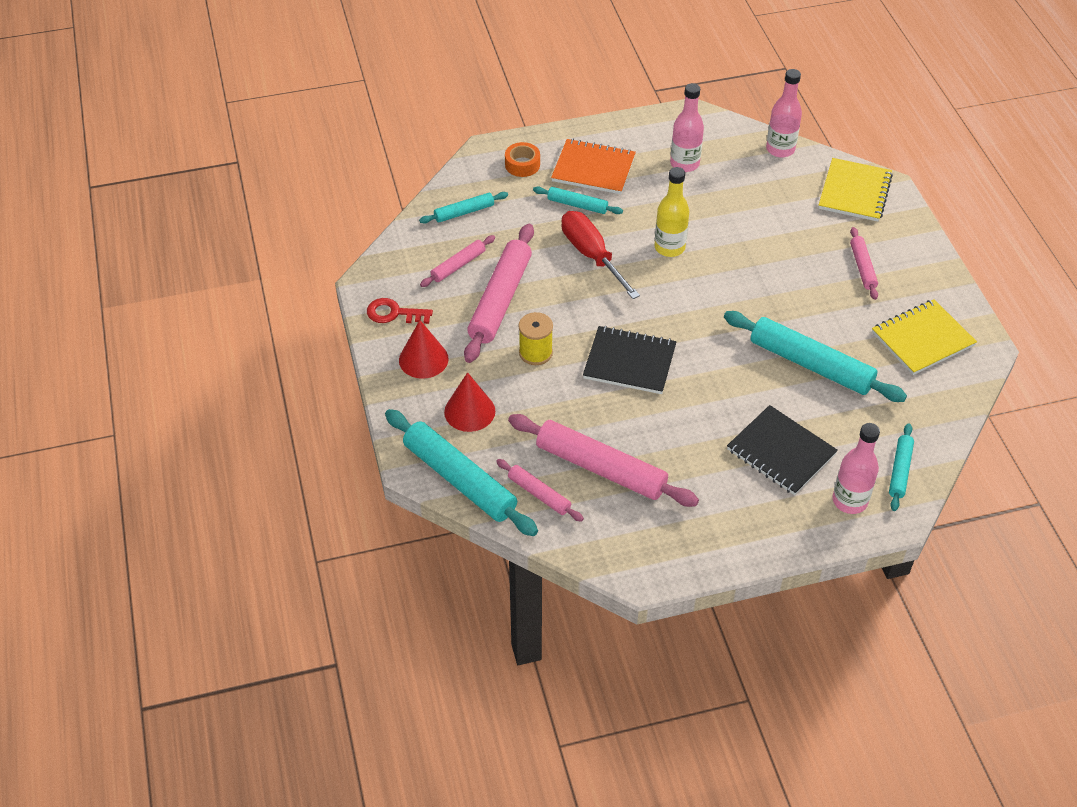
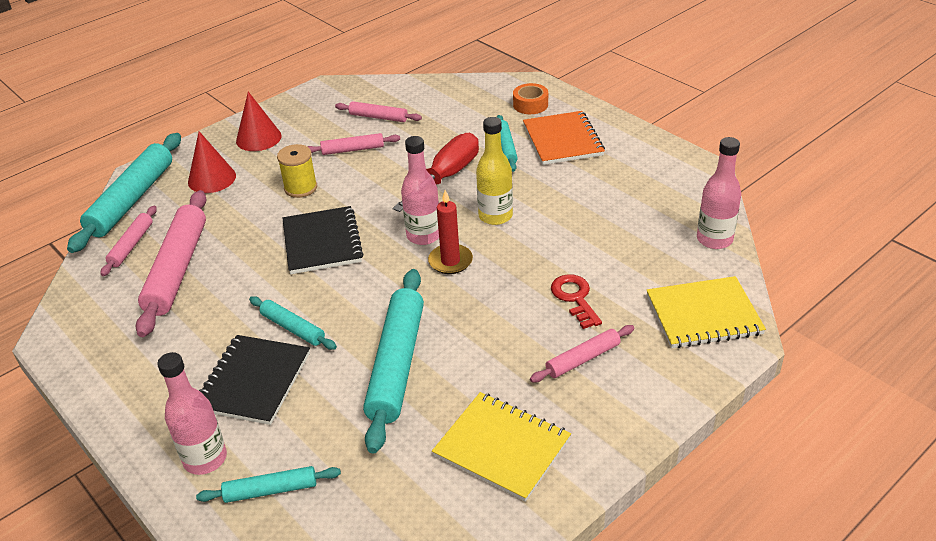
camera: 65 degrees right, 10 degrees down
red key [367,298,433,324] -> red key moved to [551,274,602,329]
turquoise rolling pin [419,192,508,224] -> turquoise rolling pin moved to [249,296,337,350]
pink rolling pin [464,224,534,363] -> pink rolling pin [307,133,400,155], size x0.52
pink bottle [670,83,704,172] -> pink bottle moved to [401,136,439,245]
none -> red candle [428,190,473,274]

